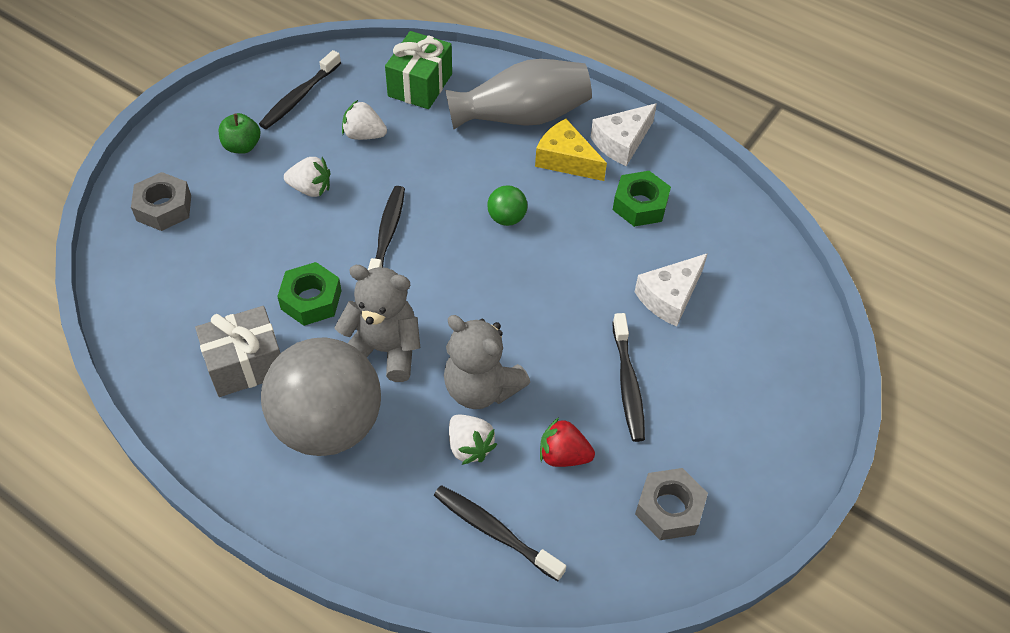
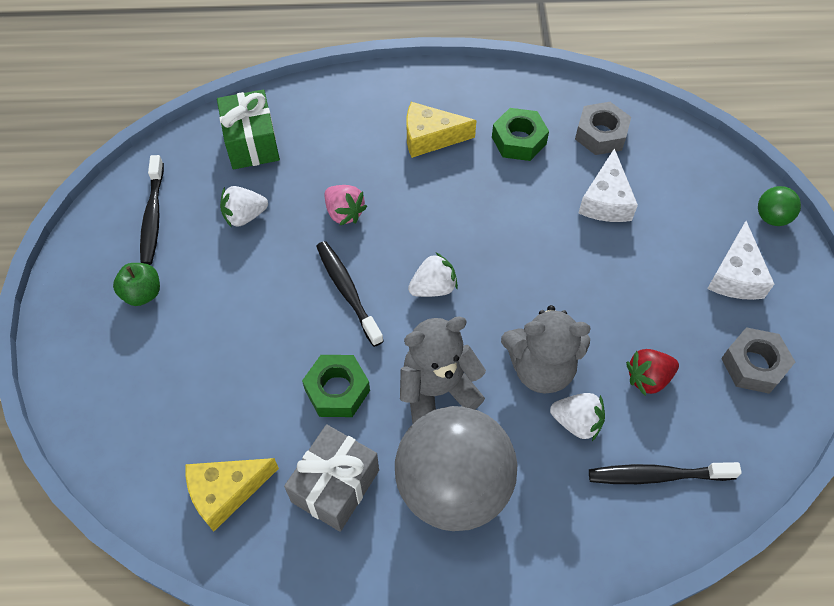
camera: 35 degrees left, 5 degrees up
grey nut [131,172,191,231] -> grey nut moved to [575,102,631,155]
white strawberry [284,157,330,197] -> white strawberry moved to [408,252,458,297]
grey vase [445,59,592,129] -> none
green ball [487,185,527,226] -> green ball moved to [758,186,801,226]
white cheese [590,103,657,166] -> white cheese moved to [707,221,774,300]
black toothbrush [612,313,645,442] -> none
none -> yellow cheese [185,458,279,532]
none -> pink strawberry [325,185,367,225]

